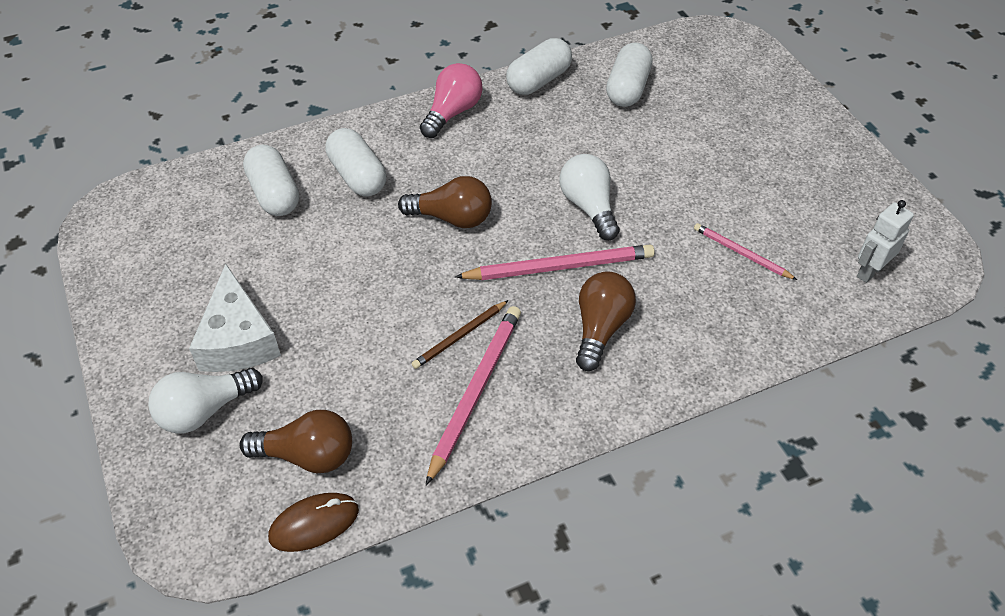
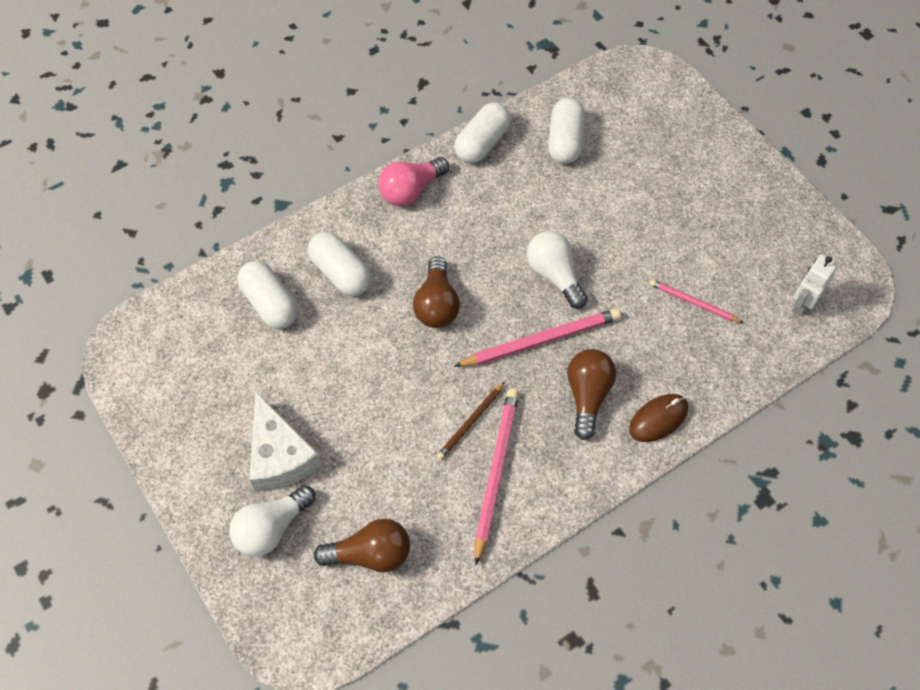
camera: 10 degrees left, 10 degrees up
brown mouse [268,493,359,552] -> brown mouse moved to [629,394,688,442]
brown light bulb [398,176,492,228] -> brown light bulb turned 90 degrees clockwise [413,256,460,328]
pink light bulb [420,63,483,138] -> pink light bulb turned 150 degrees counterclockwise [378,157,449,206]

